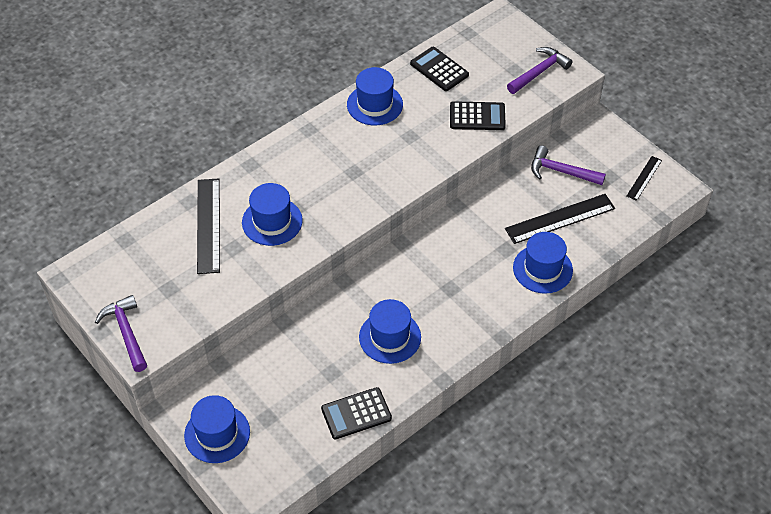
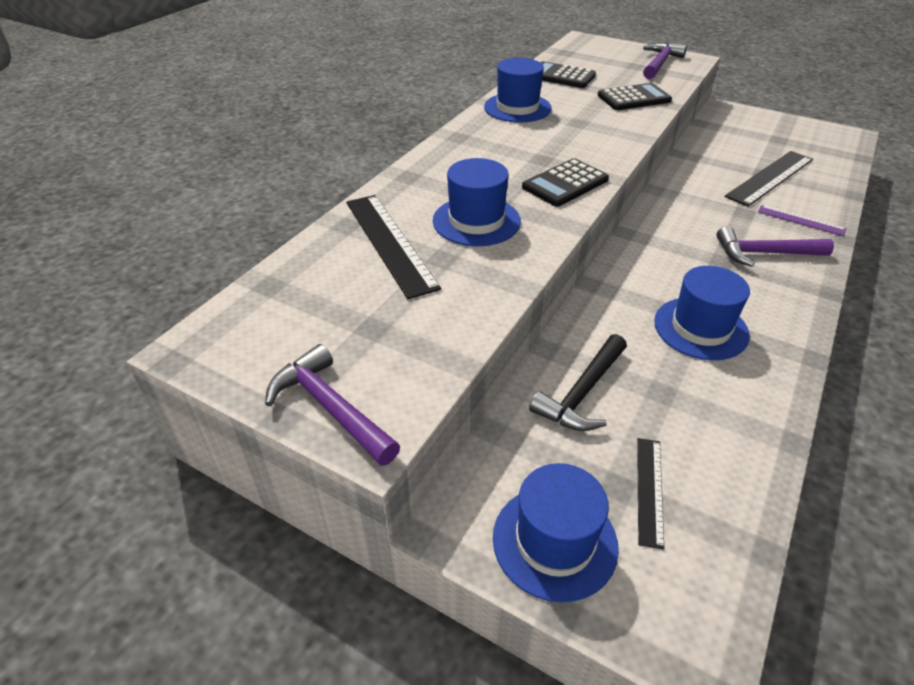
camera: 20 degrees left, 10 degrees down
black calculator [321,387,392,439] -> black calculator moved to [522,158,609,207]
blue hat [513,232,573,294] -> purple ruler [758,205,847,236]
purple hammer [531,146,606,185] -> purple hammer moved to [716,226,834,267]
black ruler [627,156,662,201] -> black ruler moved to [637,438,664,550]
none -> black hammer [529,334,627,431]

